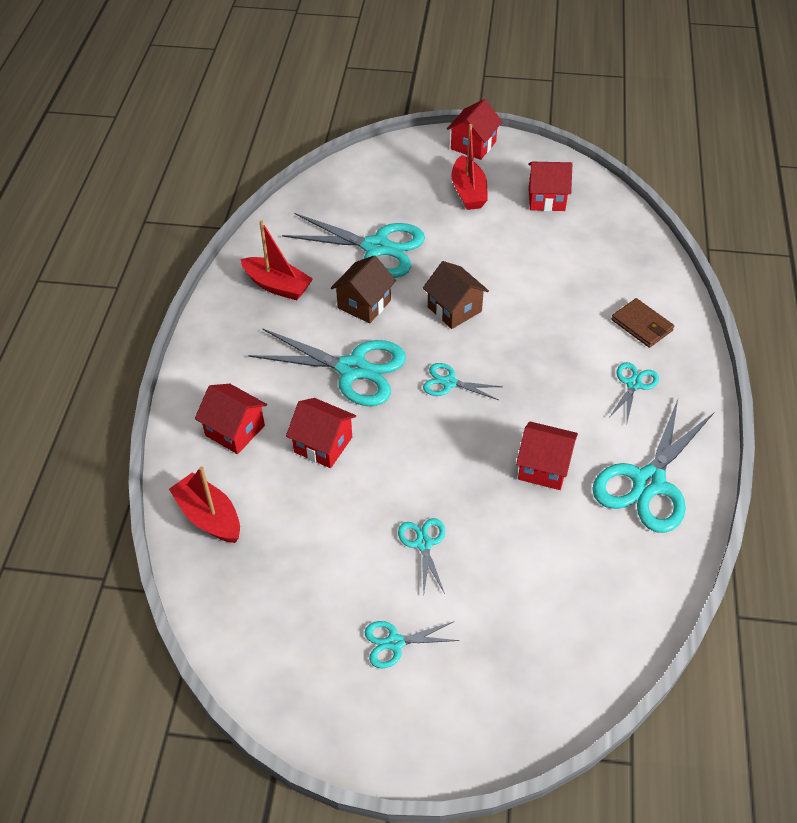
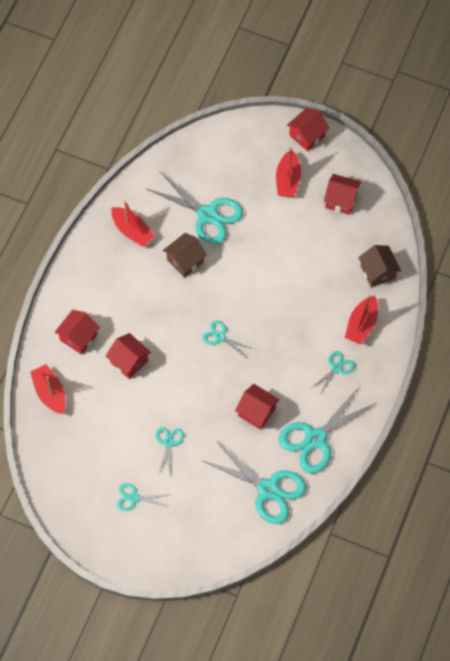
camera: 15 degrees right, 15 degrees up
red house [195,384,267,454] -> red house turned 75 degrees clockwise [54,310,100,355]
turquoise scissors [248,328,406,406] -> turquoise scissors moved to [202,441,306,524]
brown house [423,261,489,329] -> brown house moved to [358,245,401,288]
brown wallet [611,298,674,348] -> red boat [345,295,378,345]

